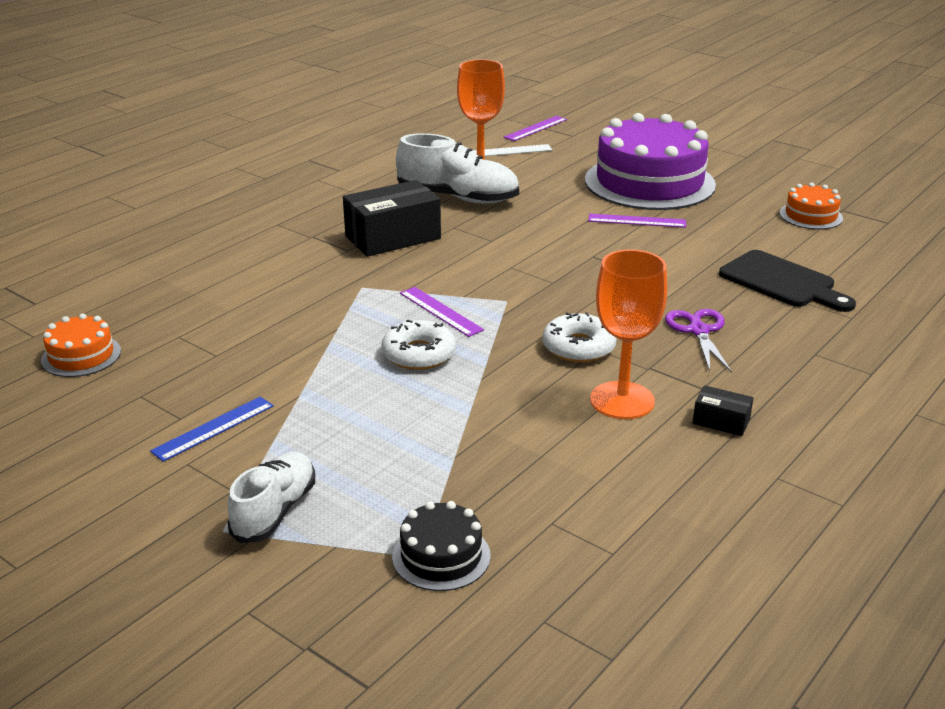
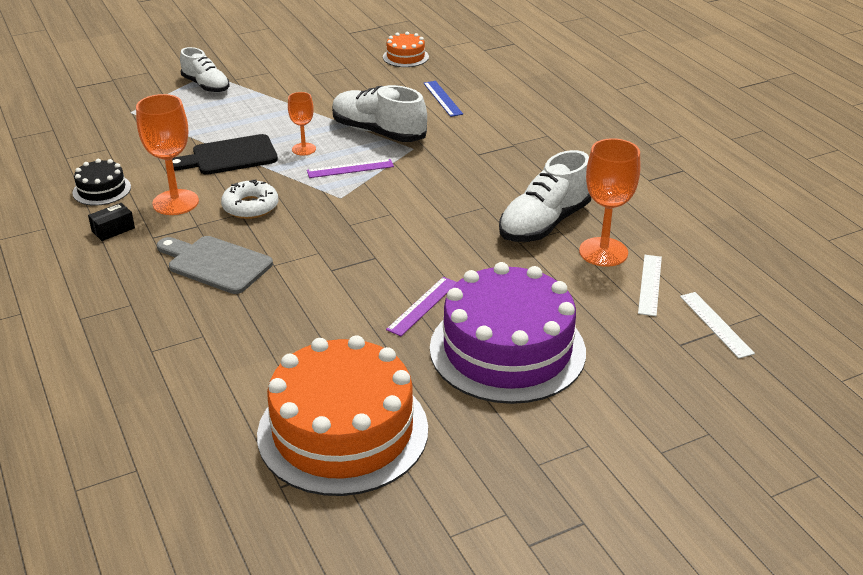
camera: 115 degrees right, 5 degrees up
blue ruler [150,397,274,462] -> blue ruler moved to [423,81,463,117]
black box [343,180,441,257] -> none
white donut [381,320,456,370] -> orange goblet [288,92,316,156]
black cake [392,501,491,591] -> black cake moved to [72,159,131,206]
purple ruler [504,116,567,141] -> white ruler [680,292,755,358]
purple scissors [665,309,732,373] -> grey cutting board [157,236,273,294]
black cutting board [719,250,856,312] -> black cutting board moved to [172,134,278,175]
orange cake [780,182,843,229] -> orange cake [257,335,428,496], size x2.24
none -> white shoe [332,85,427,142]

